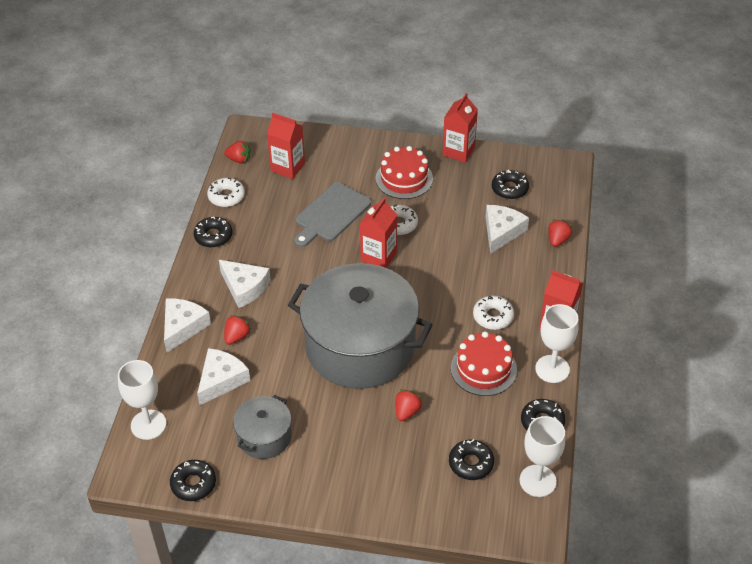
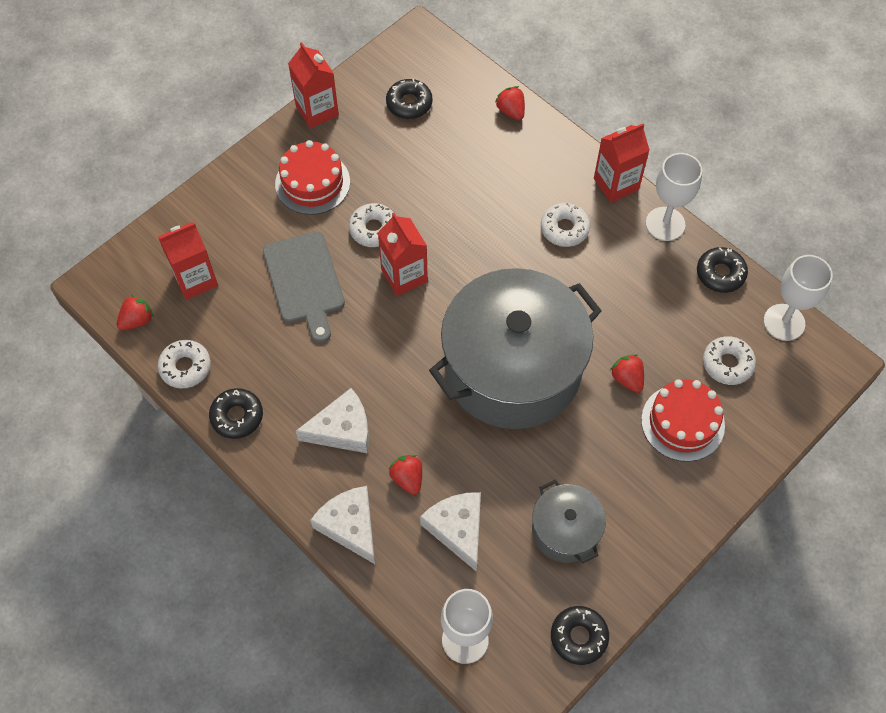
camera: 55 degrees left, 15 degrees up
black donut [449,439,494,480] -> white donut [703,336,756,385]
red cake [451,331,517,396] -> red cake moved to [641,379,725,462]
white cheese [486,205,529,254] -> none

